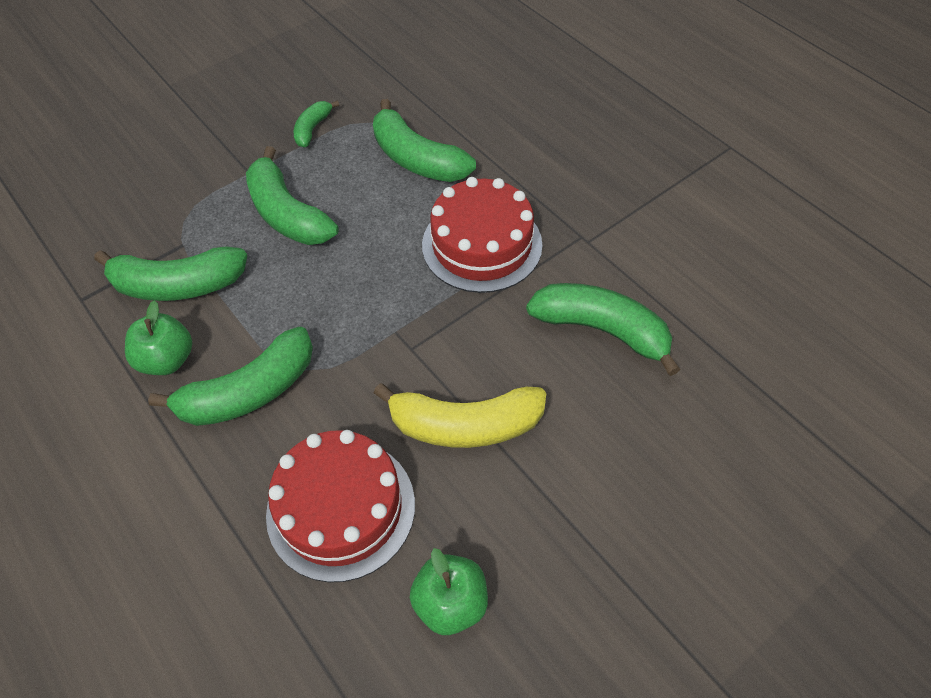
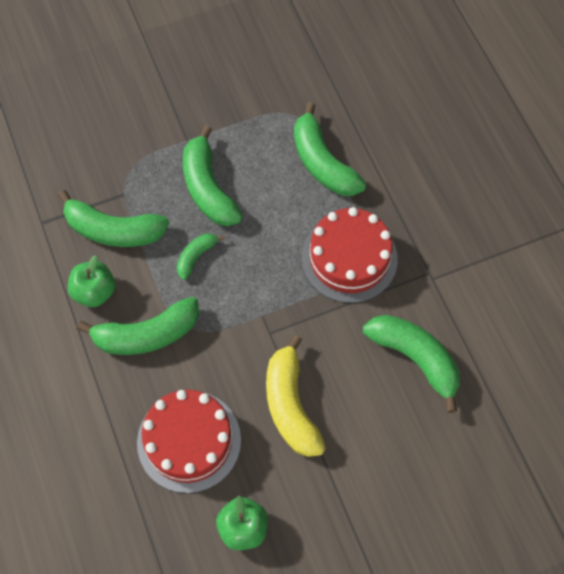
camera: 15 degrees right, 10 degrees up
green banana [294,101,339,147] -> green banana moved to [177,233,225,280]
yellow banana [374,383,546,448] -> yellow banana turned 60 degrees clockwise [266,334,326,457]

